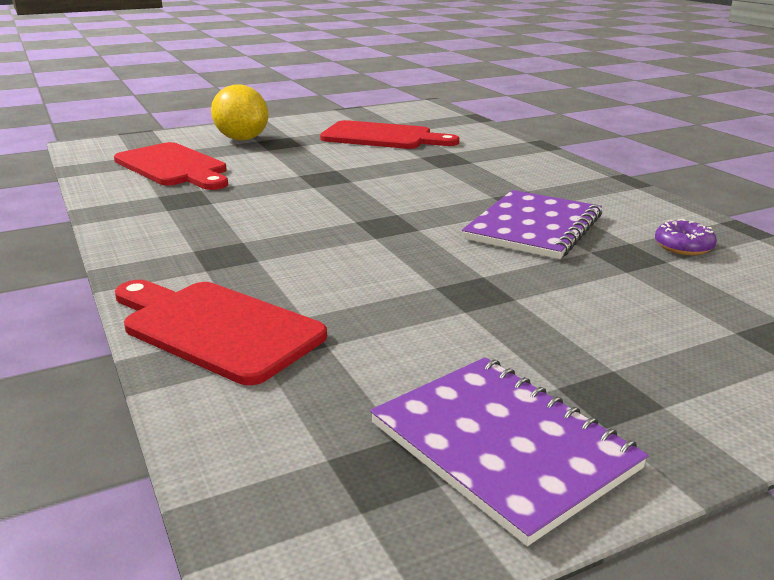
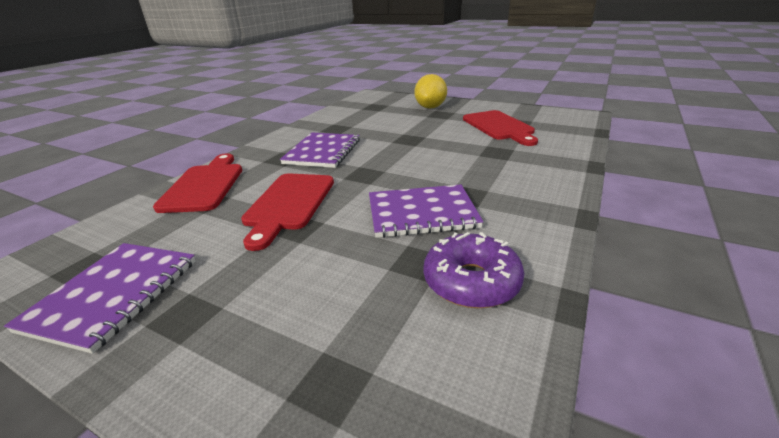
camera: 55 degrees right, 5 degrees up
red cutting board [114,142,228,190] -> red cutting board moved to [241,173,334,251]
purple donut [655,219,717,255] -> purple donut [424,232,524,308], size x1.77
none -> purple notebook [280,132,360,168]

